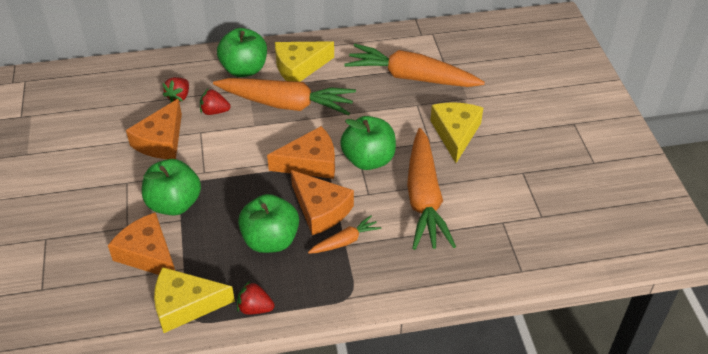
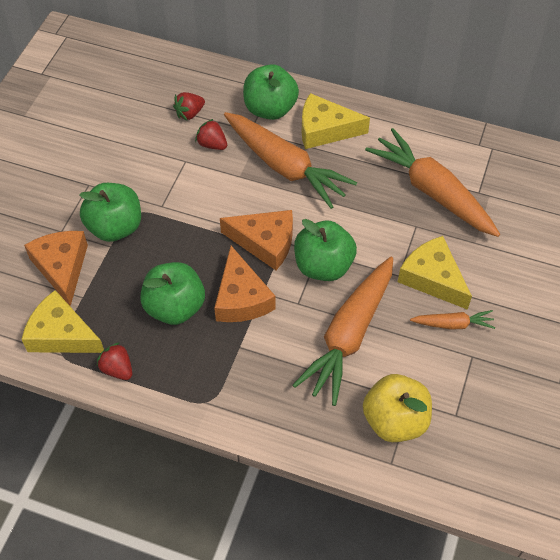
camera: 30 degrees right, 10 degrees up
orange cheese [126,99,182,159] -> none
orange carrot [308,215,381,254] -> orange carrot moved to [410,310,495,330]
yellow cheese [430,102,483,163] -> yellow cheese turned 75 degrees counterclockwise [398,236,472,310]
none -> yellow apple [363,374,432,442]

